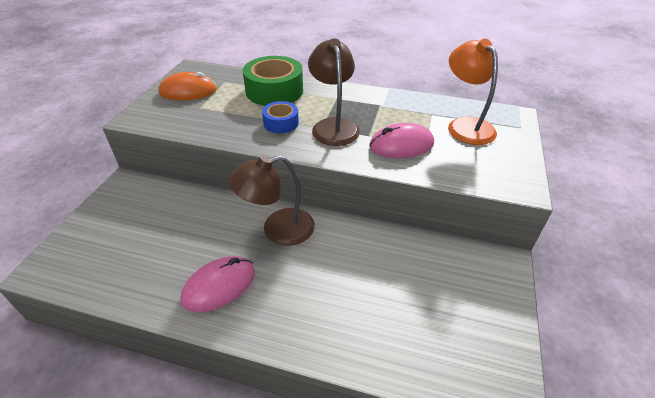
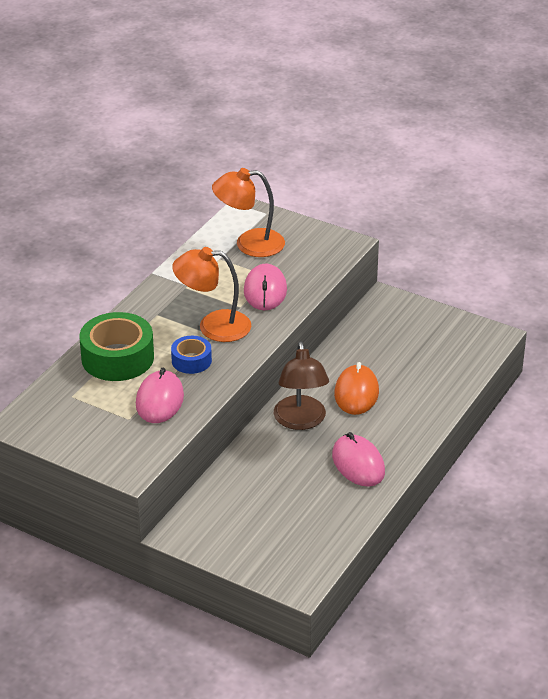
camera: 75 degrees left, 5 degrees down
orange mouse [159,72,217,101] -> orange mouse moved to [334,362,379,415]
brown lamp [308,38,360,146] -> orange lamp [172,247,251,342]
none -> pink mouse [136,368,184,423]

